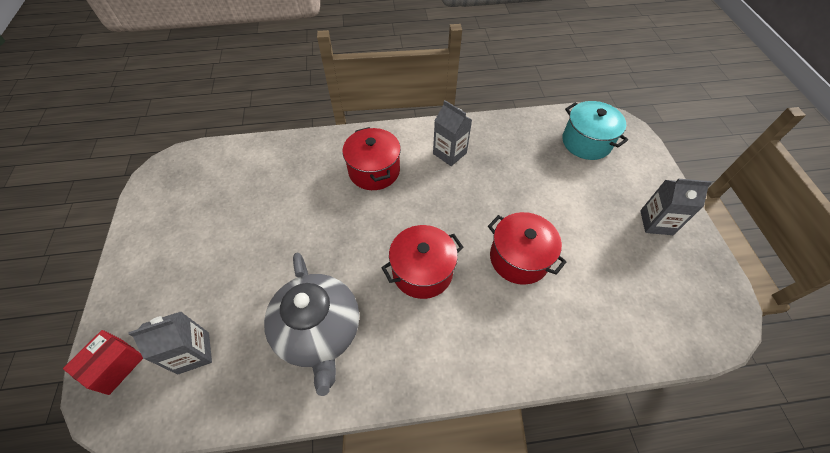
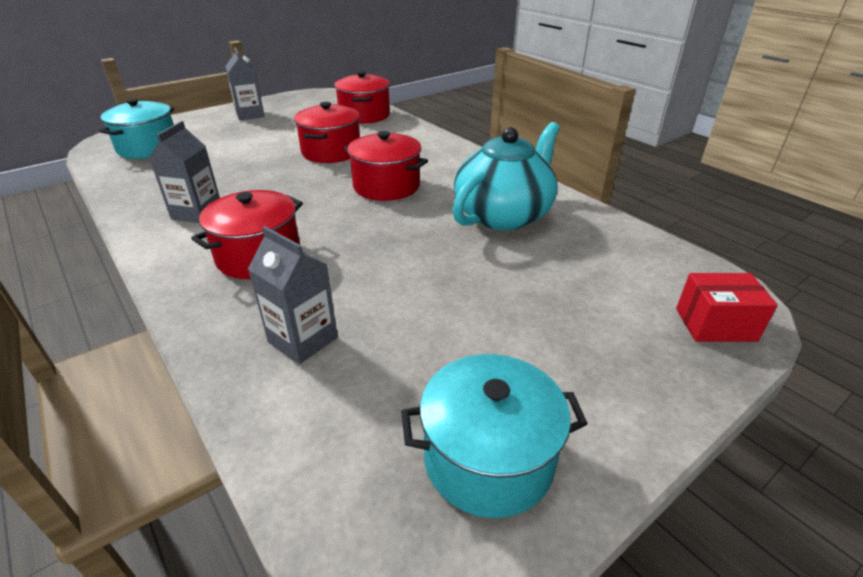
camera: 120 degrees left, 20 degrees down
grey carton [129,312,212,375] -> grey carton moved to [248,226,338,364]
grey teapot [264,253,359,396] -> turquoise teapot [452,122,560,230]
none -> red pot [334,71,390,124]
none -> turquoise pot [401,354,588,518]

